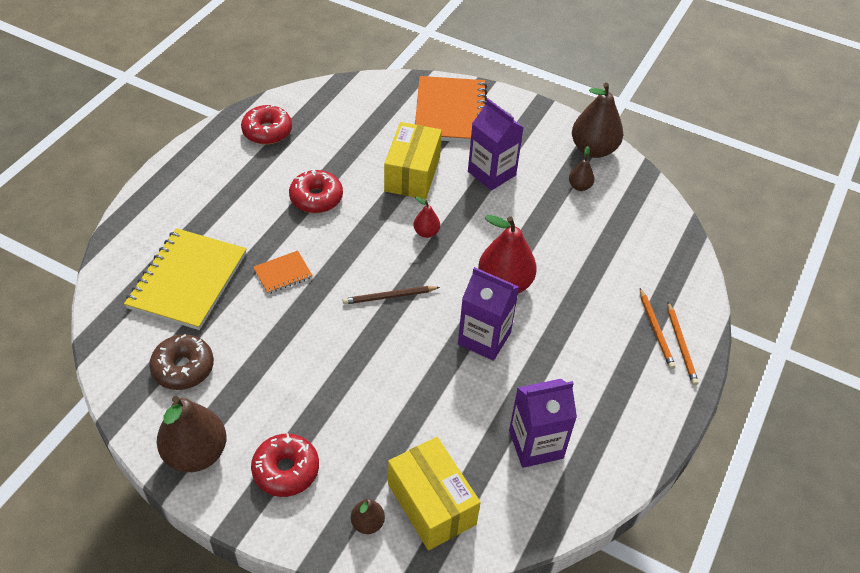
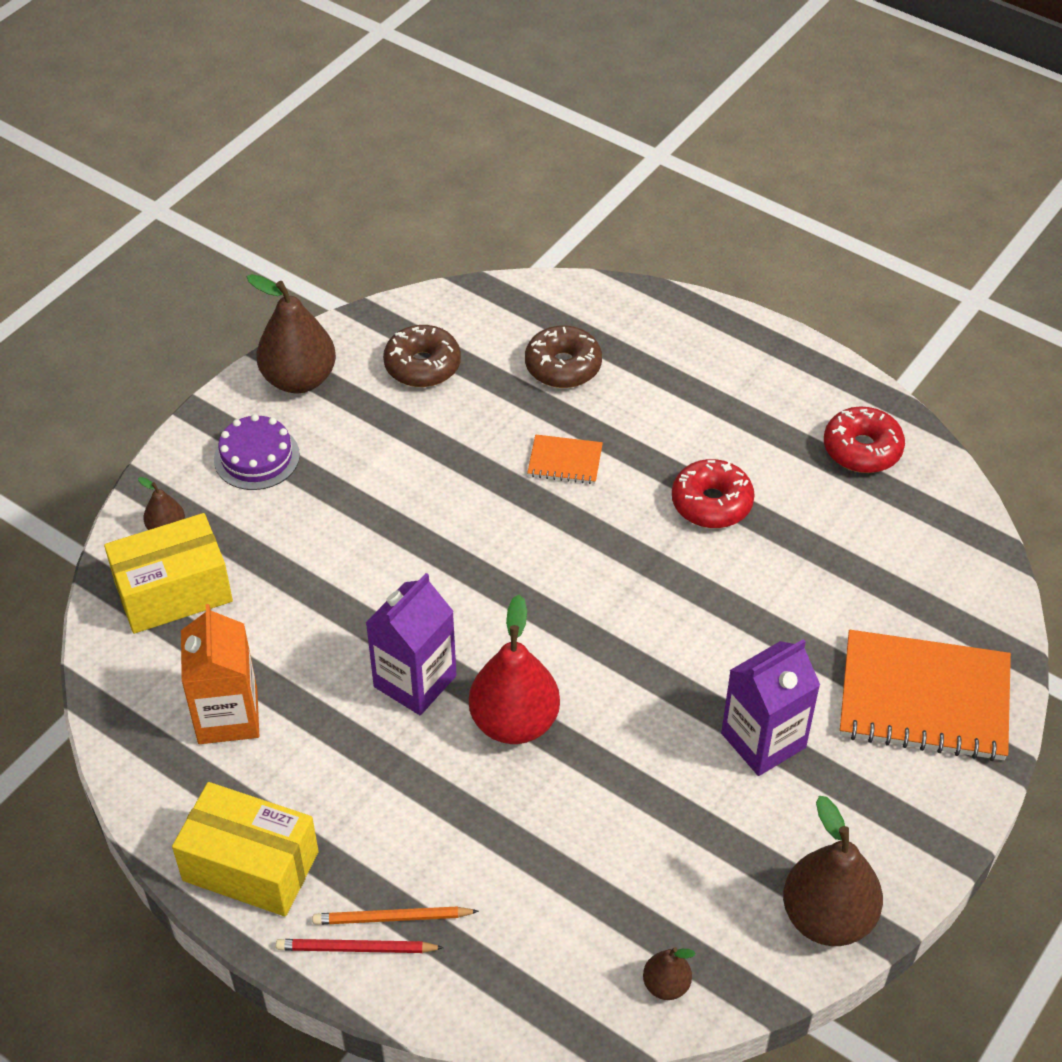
camera: 100 degrees right, 0 degrees up
yellow notebook [124,228,247,330] -> brown donut [525,326,602,388]
red donut [251,433,319,497] -> purple cake [214,414,300,490]
orange notebook [253,251,313,294] -> orange notebook turned 60 degrees counterclockwise [527,434,603,484]
brown pencil [343,286,440,305] -> none
yellow box [384,122,442,199] -> yellow box moved to [172,782,319,917]
red pear [413,197,440,238] -> none
purple carton [509,379,577,468] -> orange carton [181,604,259,744]
brown pear [569,146,595,191] -> brown pear moved to [643,947,695,1000]
orange pencil [668,302,699,385] -> red pencil [276,939,444,953]

